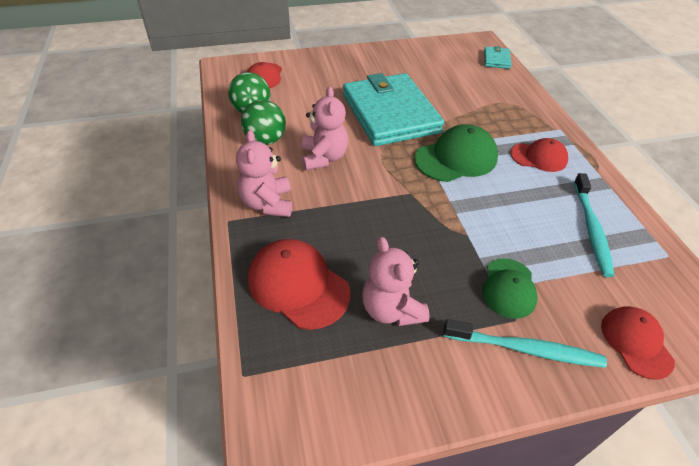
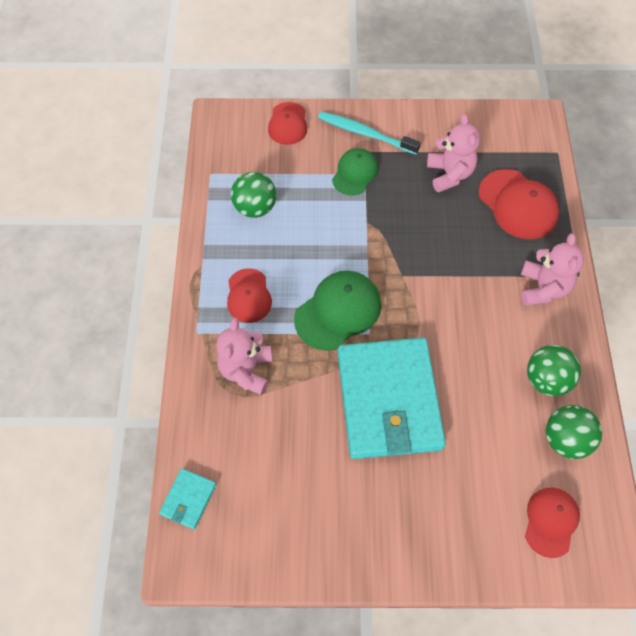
camera: 165 degrees left, 15 degrees up
pink teddy bear [302,86,348,171] -> pink teddy bear moved to [216,318,272,395]
green cap [414,124,498,182] -> green cap turned 150 degrees clockwise [294,271,381,351]
red cap [510,138,568,172] -> red cap turned 120 degrees counterclockwise [227,269,272,323]
turquoise toothbrush [574,173,615,277] -> green ball [231,172,276,218]

